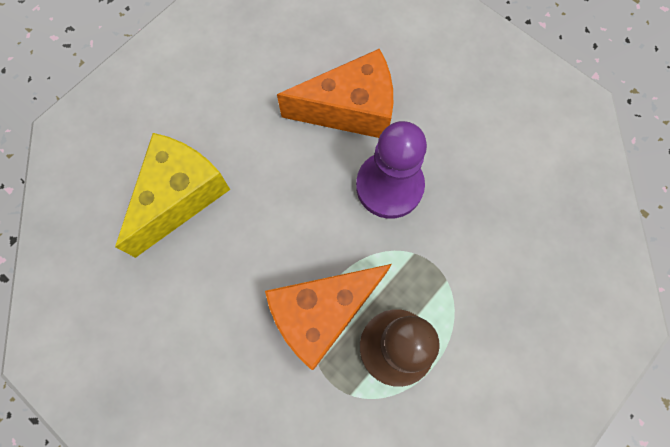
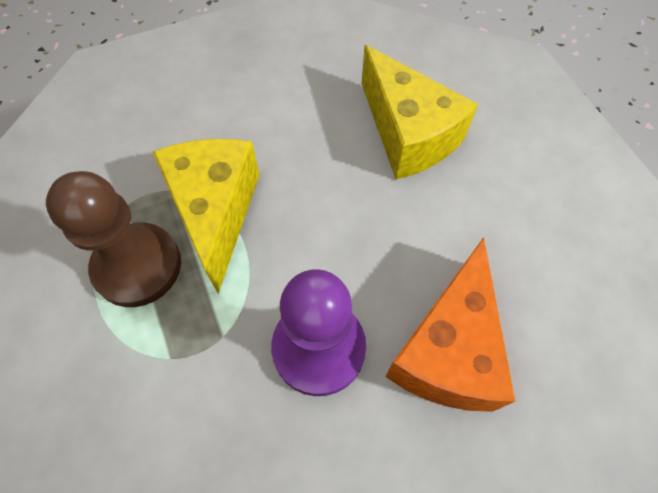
camera: 115 degrees right, 10 degrees down
orange cheese [265,264,392,370] -> yellow cheese [153,139,259,294]

